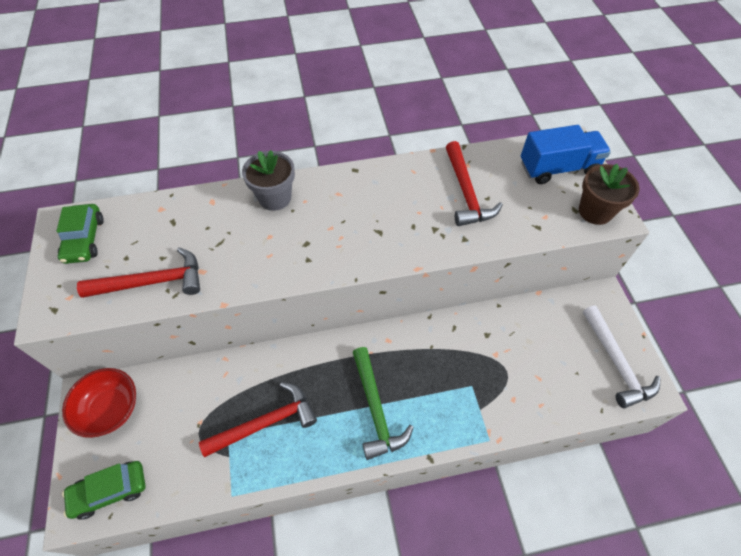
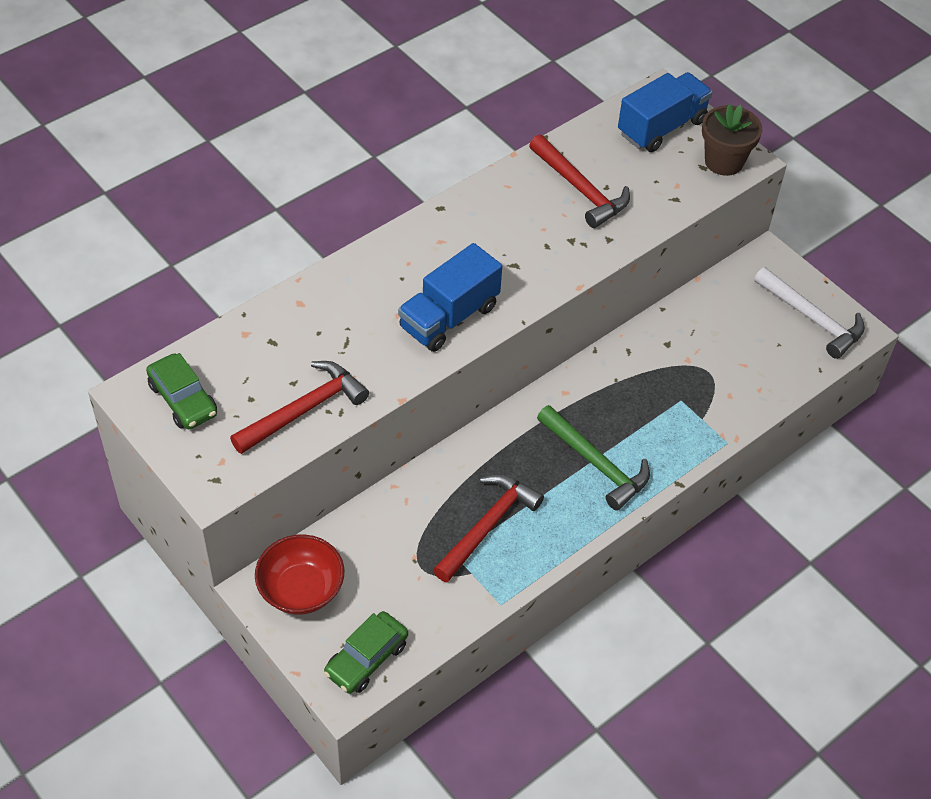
camera: 30 degrees left, 5 degrees down
grey flower pot [242,150,295,211] -> none
none -> blue truck [398,243,502,352]

